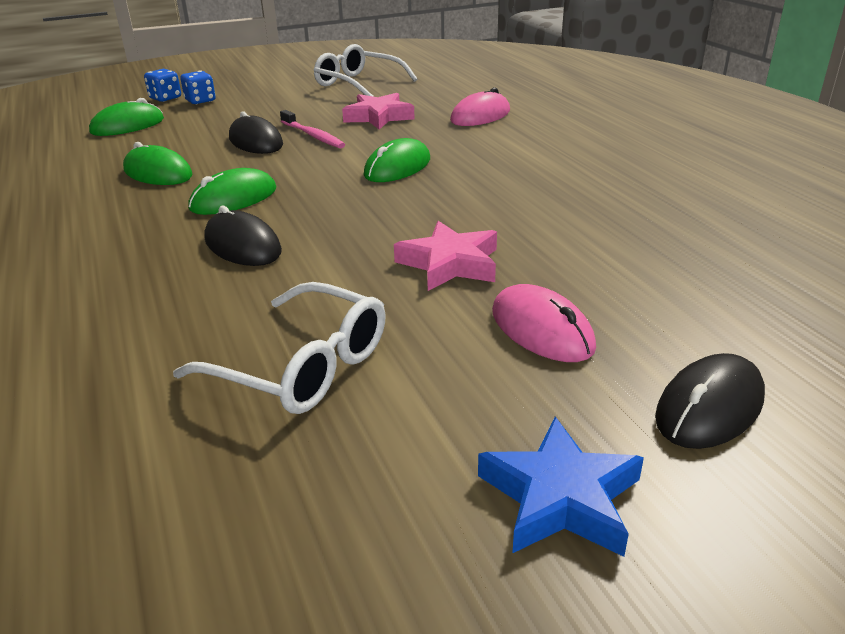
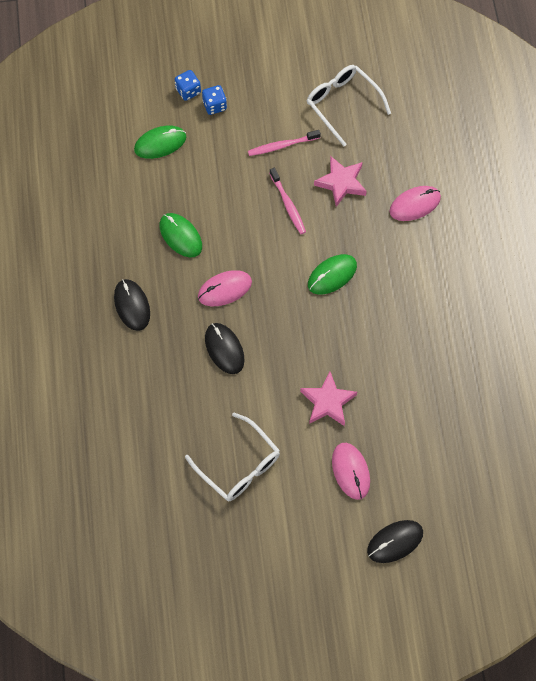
camera: 15 degrees right, 35 degrees up
green mouse [188,168,276,215] -> pink mouse [198,270,252,306]
black mouse [229,111,283,154] -> black mouse moved to [114,279,150,331]
blue star [478,417,644,557] -> none
none -> pink toothbrush [248,130,321,156]

